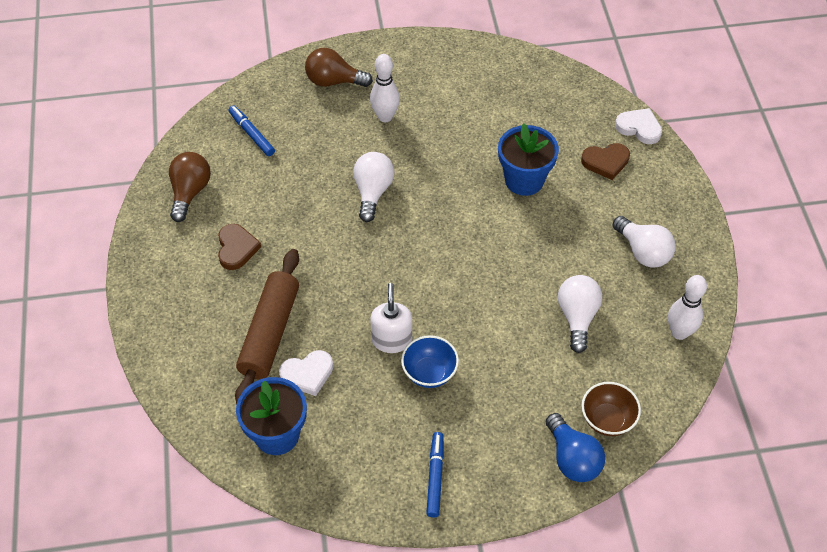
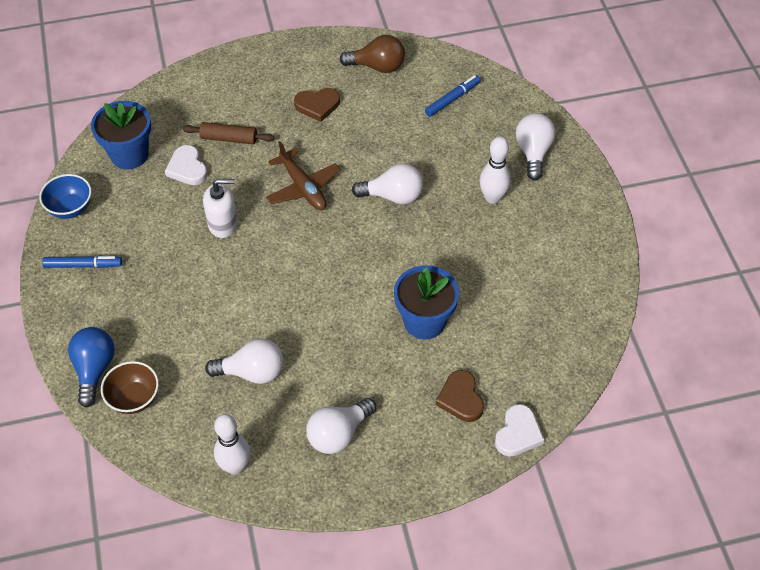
camera: 85 degrees right, 0 degrees up
brown rolling pin [235,249,299,404] -> brown rolling pin [183,122,274,144], size x0.57
brown light bulb [305,48,373,87] -> white light bulb [516,113,555,181]
blue bowl [401,335,459,388] -> blue bowl moved to [39,174,92,219]
blue light bulb [546,413,605,482] -> blue light bulb turned 120 degrees clockwise [68,327,115,407]
none -> brown plane [266,141,341,210]

